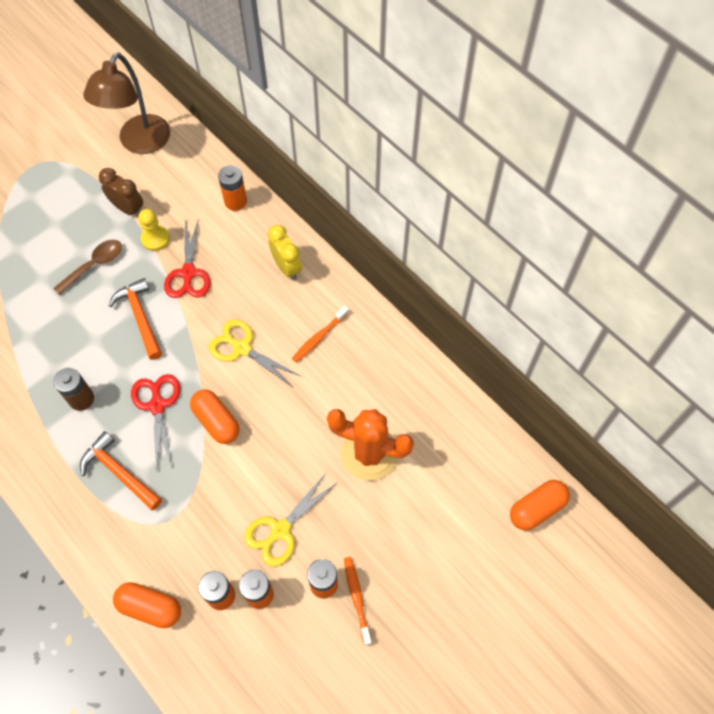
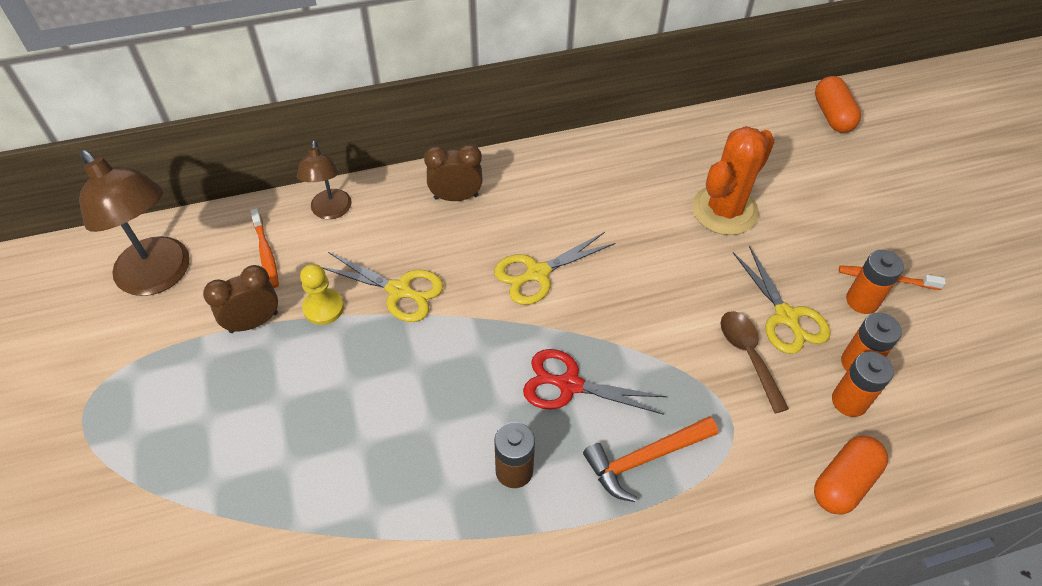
camera: 65 degrees left, 10 degrees down
brown spoon [53,240,122,295] -> brown spoon moved to [721,311,789,414]
orange hammer [109,278,162,360] -> none
red scissors [164,218,211,298] -> yellow scissors [322,252,444,322]
orange capsule [190,390,240,444] -> none
orange battery [218,165,247,211] -> brown lamp [297,140,352,219]
yellow clock [268,225,302,280] -> brown clock [424,144,483,201]
orange toothbrush [292,306,349,362] -> orange toothbrush moved to [250,208,279,288]

